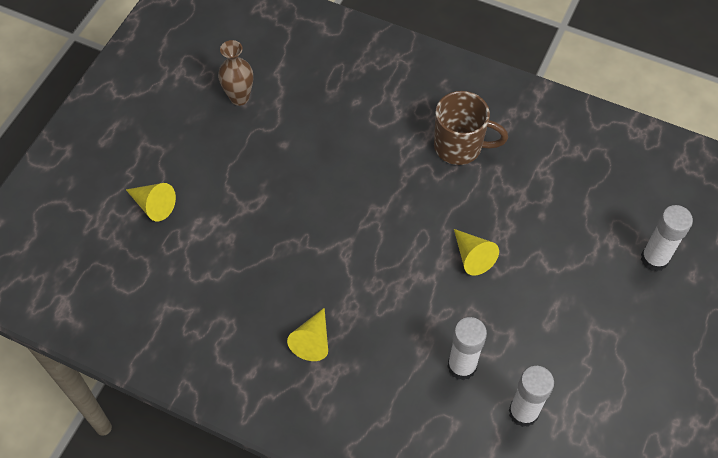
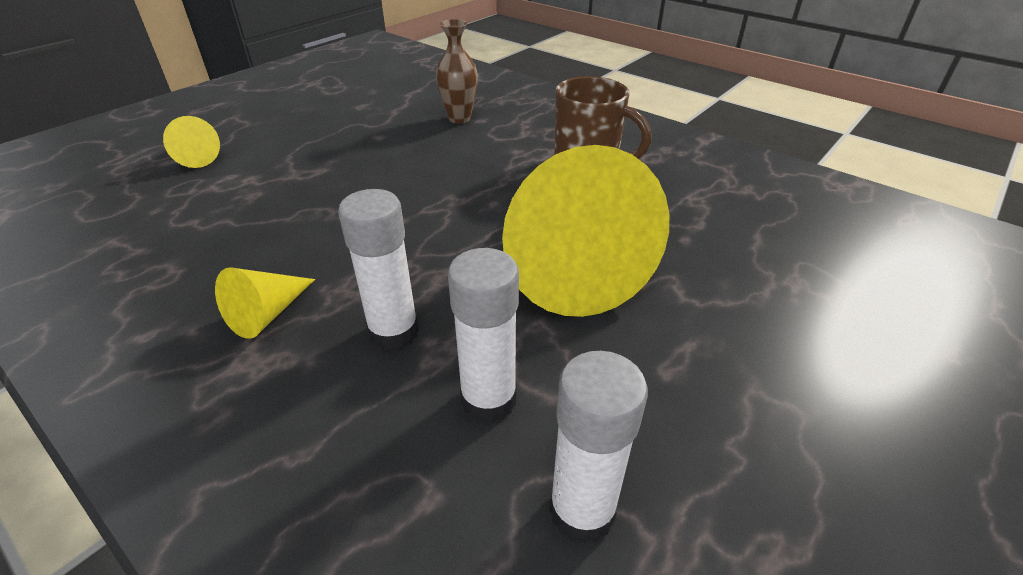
camera: 15 degrees right, 20 degrees down
brown vase [218,40,253,106] -> brown vase moved to [436,19,478,124]
yellow cone [454,229,499,276] -> yellow cone [502,145,669,317], size x2.40
white glue stick [641,205,693,272] -> white glue stick moved to [338,189,419,350]

